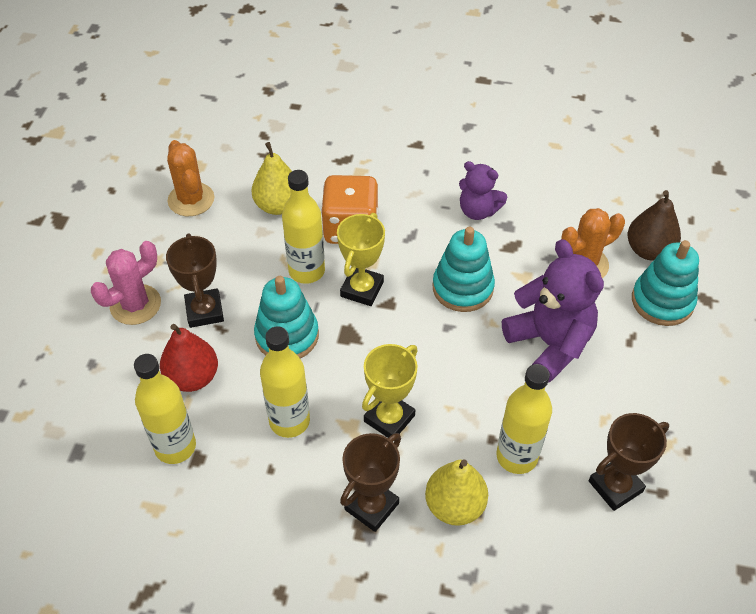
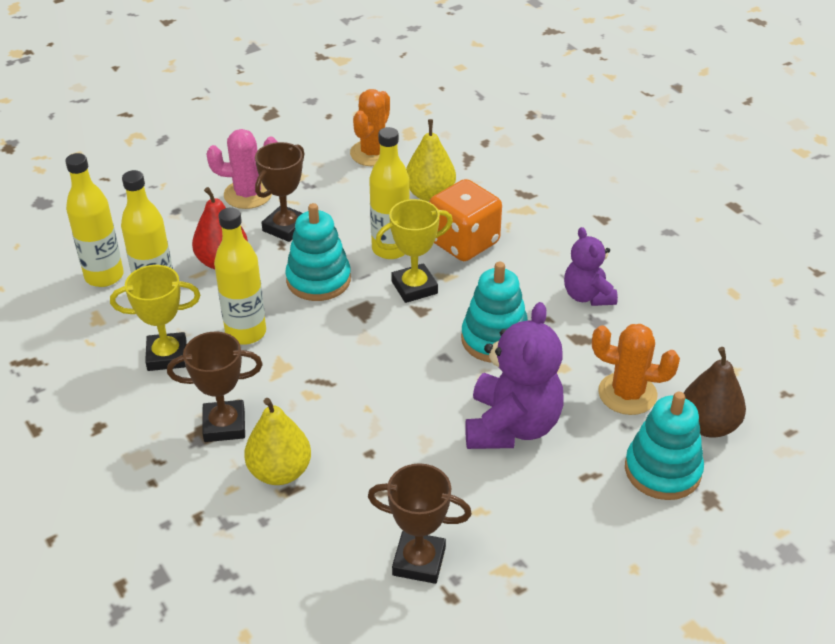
camera: 45 degrees right, 10 degrees down
yellow trophy [362,344,417,438] -> yellow trophy moved to [110,265,200,371]
yellow bottle [496,364,552,474] -> yellow bottle moved to [65,153,124,287]

